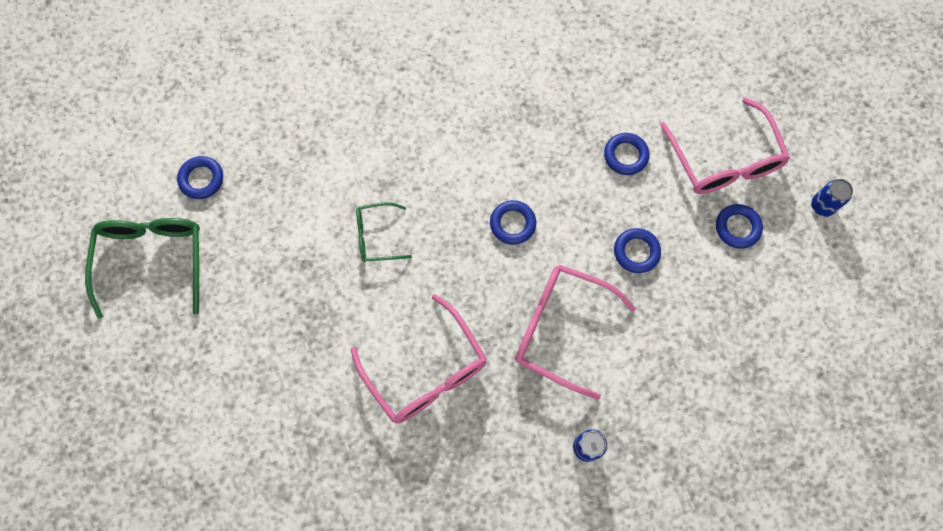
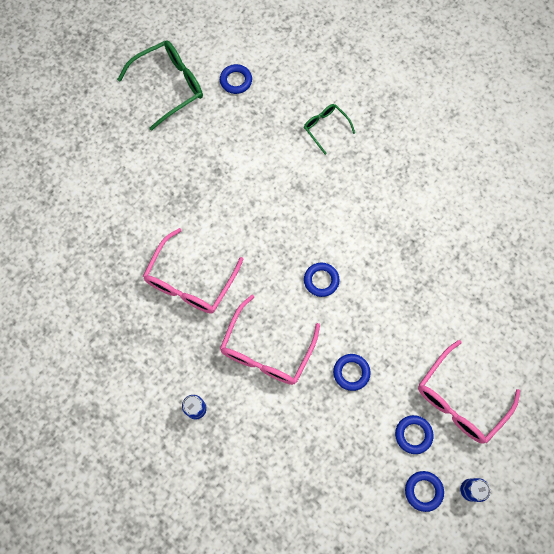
camera: 60 degrees right, 0 degrees up
green glasses [356,202,412,262] -> green glasses moved to [304,104,355,155]
pink glasses [515,264,636,400] -> pink glasses turned 150 degrees counterclockwise [220,295,320,385]
blue ring [604,133,649,175] -> blue ring moved to [405,471,444,512]

